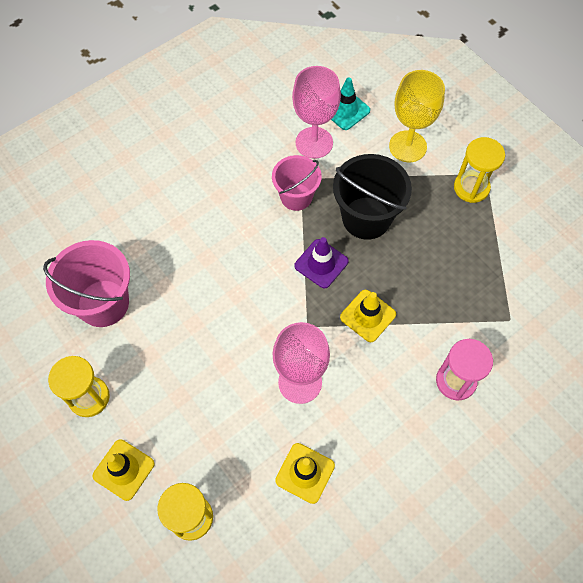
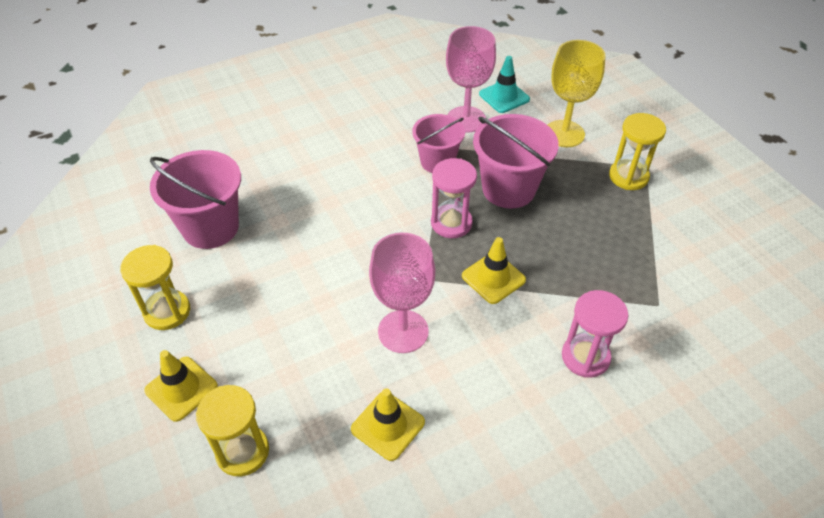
camera: 10 degrees right, 15 degrees down
purple traffic cone [294,237,348,288] -> pink hourglass [431,158,477,238]
black bucket [333,154,412,240] -> pink bucket [473,114,559,209]

